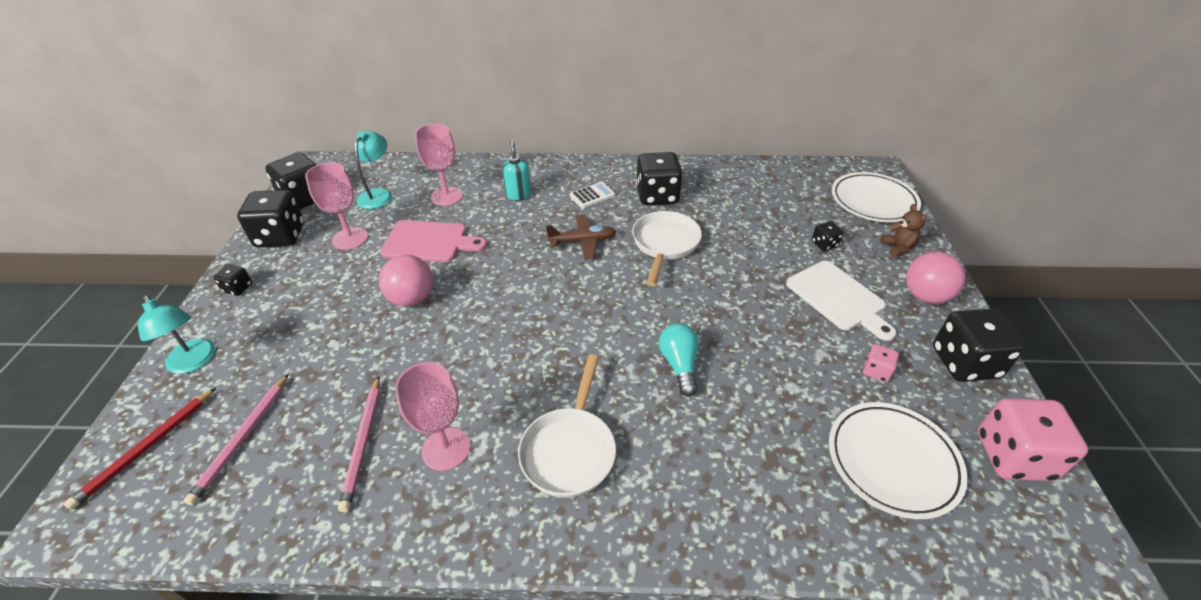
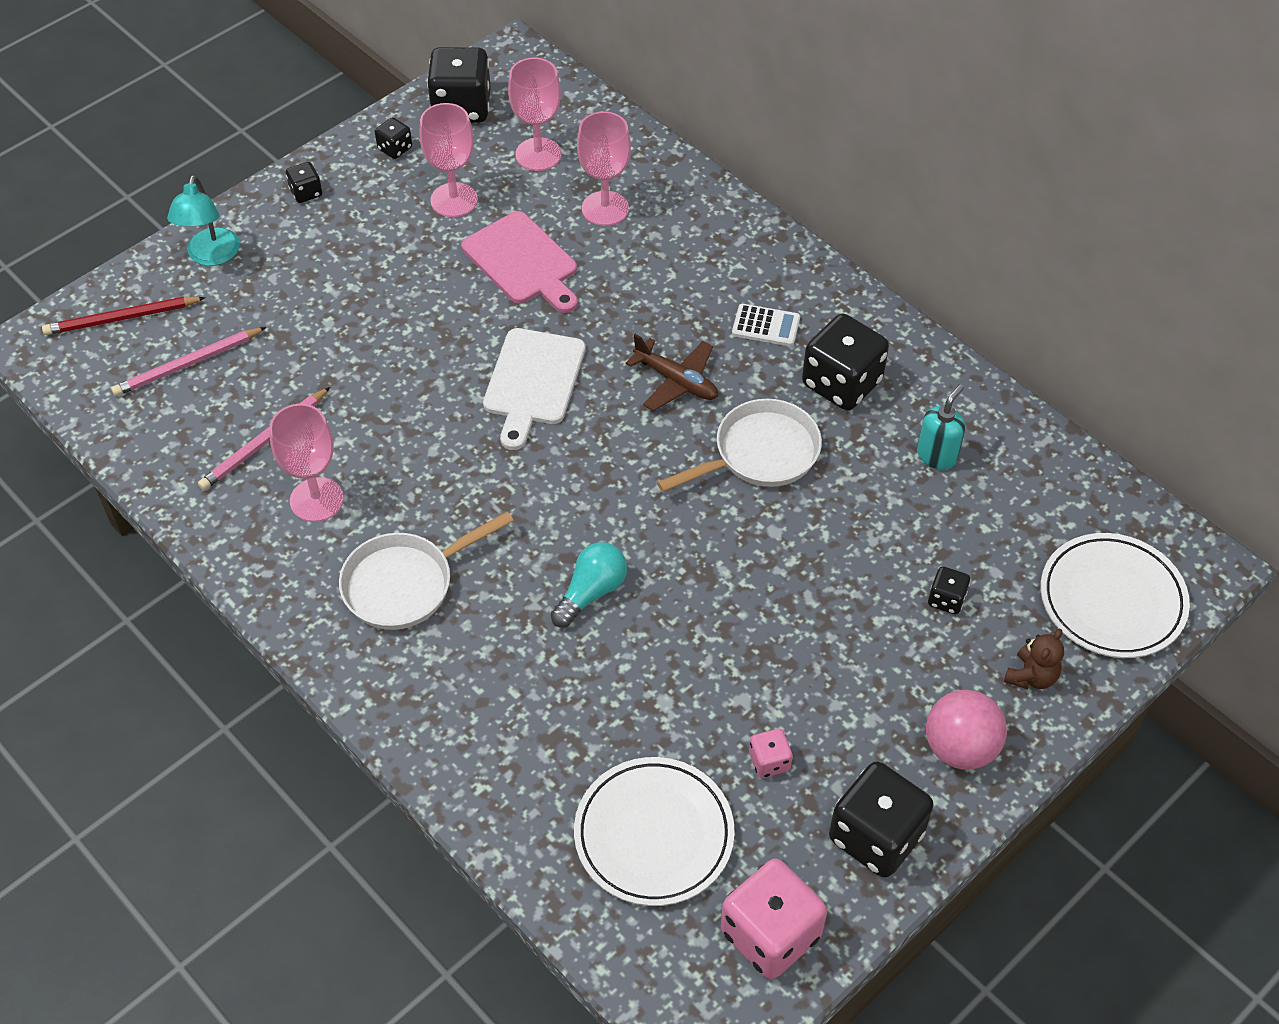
camera: 45 degrees right, 10 degrees up
black dice [237,190,304,247] -> black dice [375,117,412,159], size x0.48
turquoise lamp [354,131,392,209] -> pink goblet [508,58,561,171]
pink ball [379,255,433,307] -> none
turquoise soap dispenser [502,141,531,201] -> turquoise soap dispenser moved to [917,384,965,470]
white cutting board [786,261,897,341] -> white cutting board moved to [483,328,586,450]

